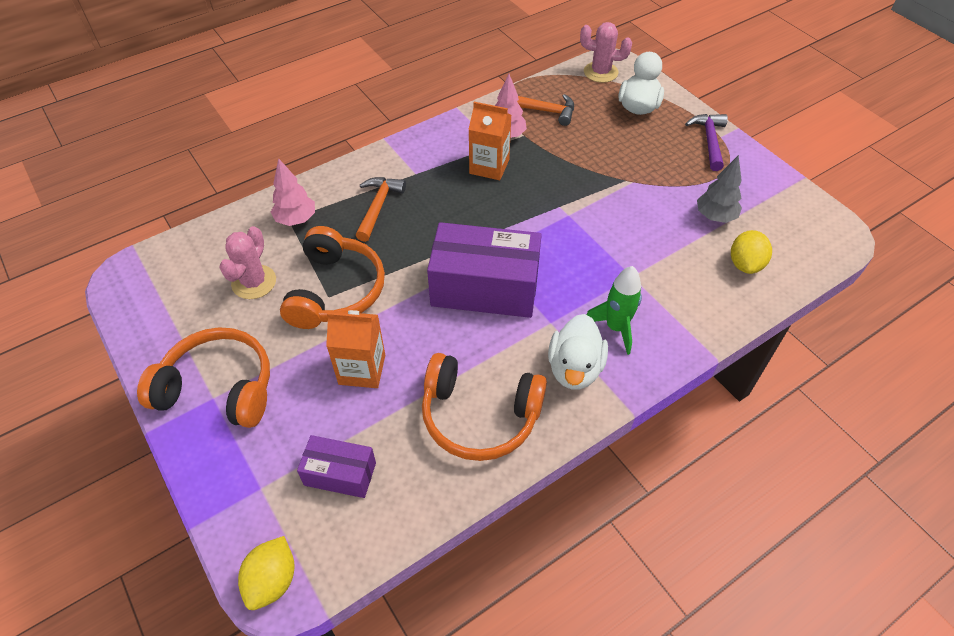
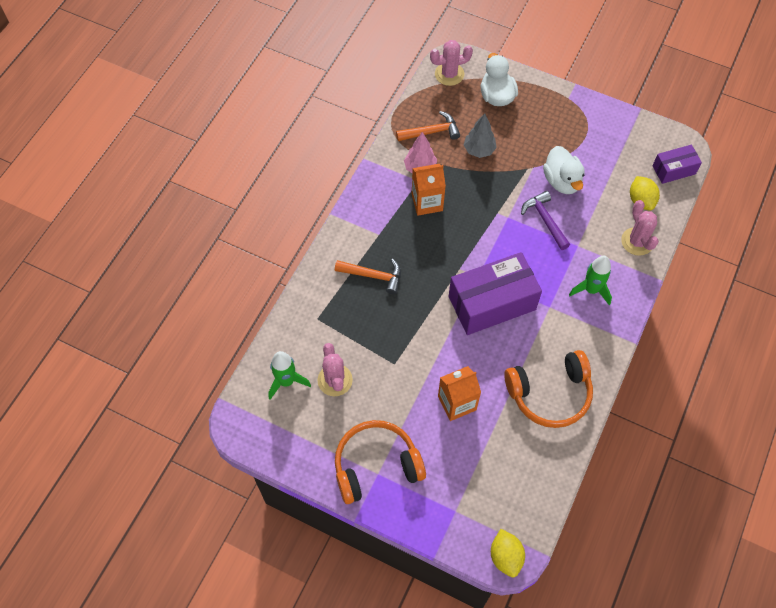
camera: 30 degrees left, 10 degrees up
pink tree [271,158,315,226] -> none
orange headphones [280,226,385,329] -> none
purple box [297,435,376,498] -> purple box moved to [652,145,702,184]
orange hammer [356,177,406,242] -> orange hammer turned 120 degrees clockwise [335,259,401,294]
white duck [548,314,608,389] -> white duck moved to [543,146,585,194]
purple hammer [685,114,728,171] -> purple hammer moved to [521,191,570,250]
grey tree [697,155,742,223] -> grey tree moved to [464,113,497,158]
none -> green rocket [268,351,311,400]
none -> pink cactus [621,200,659,256]

